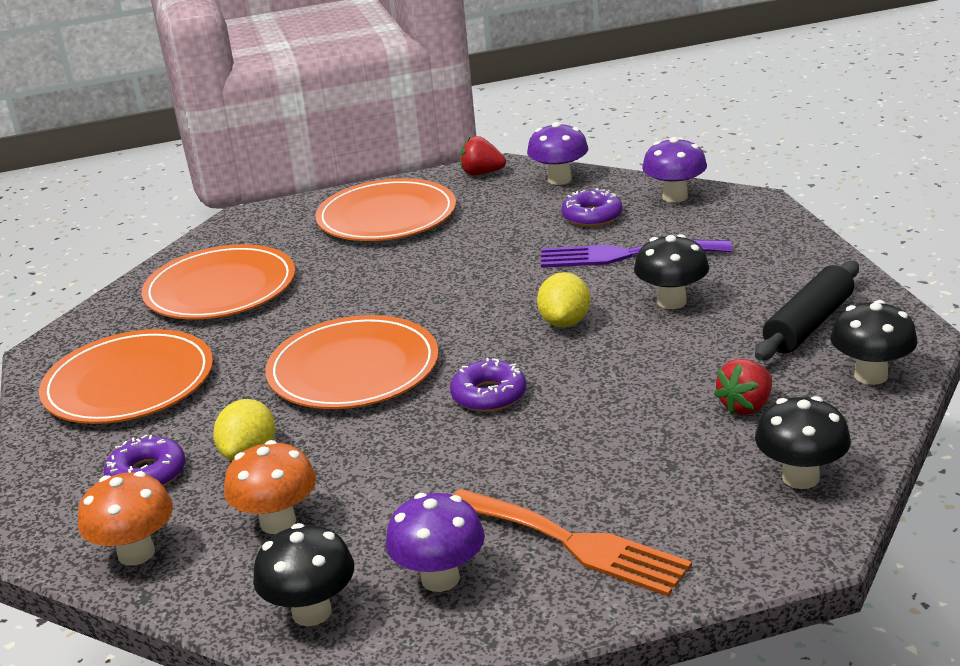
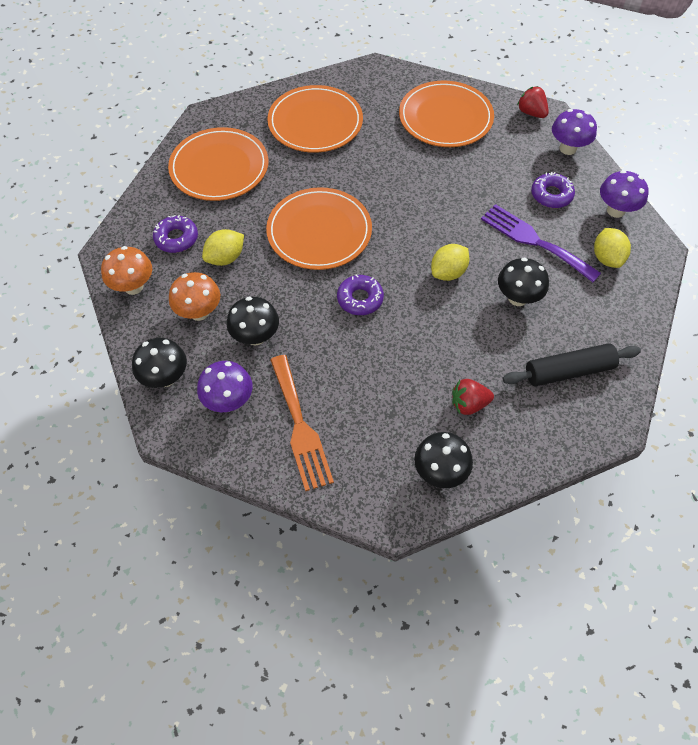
camera: 35 degrees right, 30 degrees up
black mushroom [830,300,918,385] -> black mushroom moved to [227,297,279,346]
none -> yellow lemon [594,228,631,268]

